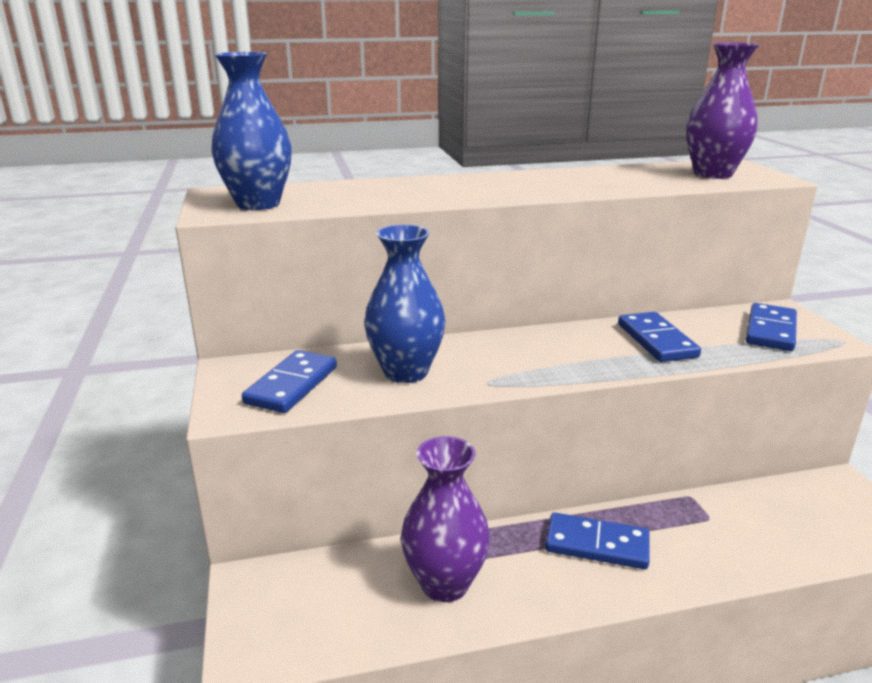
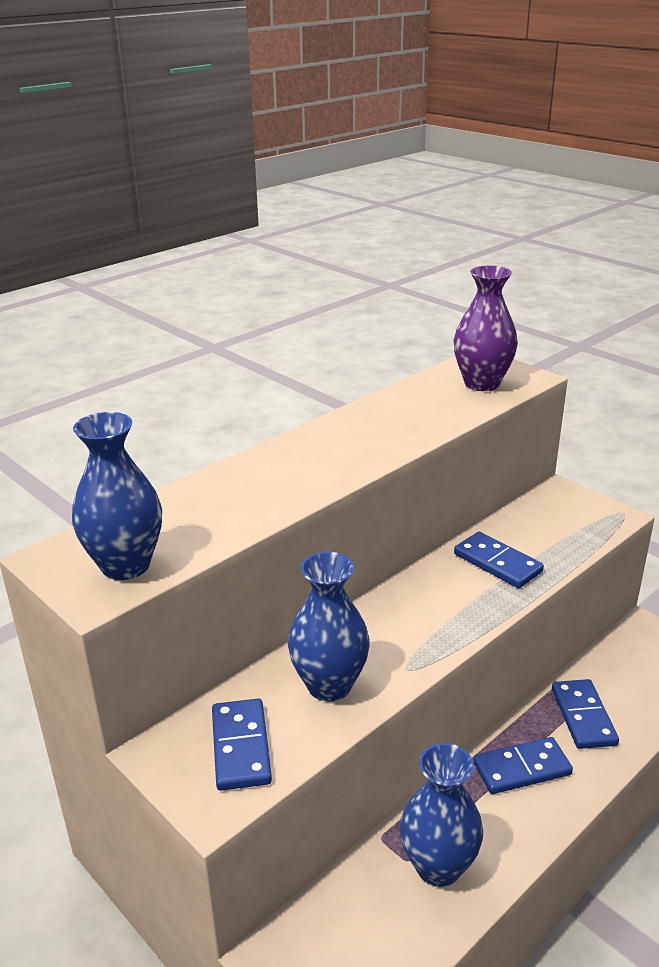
camera: 30 degrees left, 5 degrees up
purple vase [401,436,490,602] -> blue vase [400,743,483,887]
blue domino [746,303,797,351] -> blue domino moved to [552,679,619,749]

